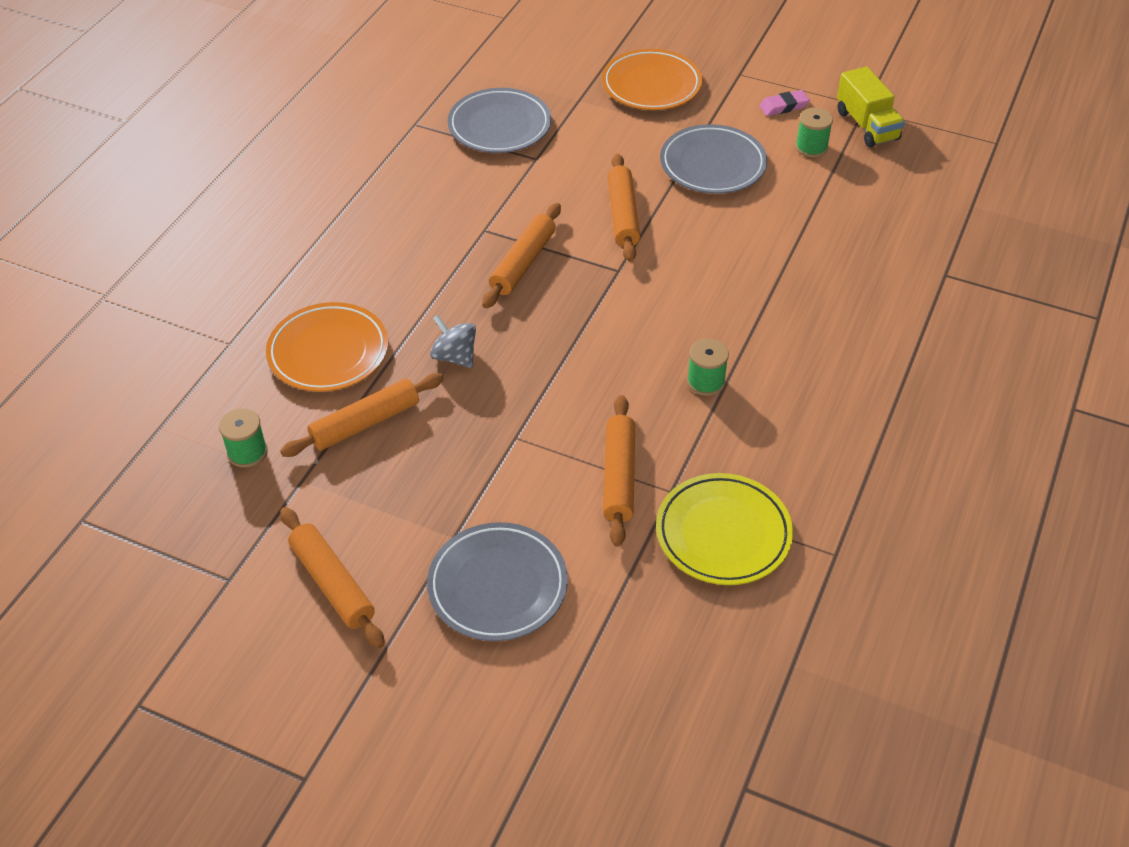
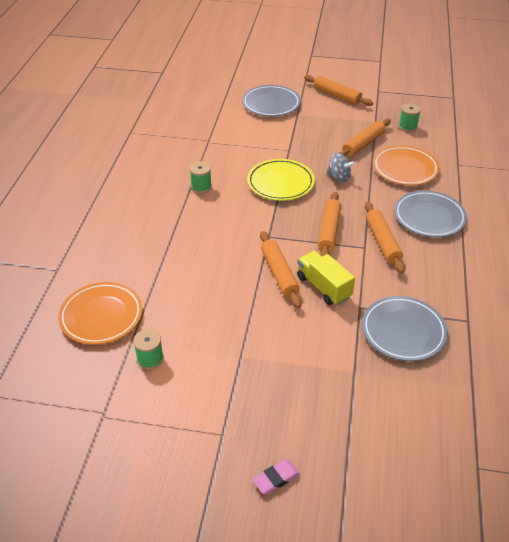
camera: 165 degrees right, 5 degrees down
orange plate [602,49,702,110] -> orange plate moved to [58,282,142,345]
orange rolling pin [603,395,635,547] -> orange rolling pin moved to [365,201,405,274]
yellow plate [656,473,793,585] -> yellow plate moved to [247,159,315,201]
grey plate [660,124,767,194] -> grey plate moved to [394,190,467,237]
pink eraser [759,90,810,116] -> pink eraser moved to [252,459,300,494]
yellow truck [837,67,905,147] -> yellow truck moved to [297,251,355,305]

